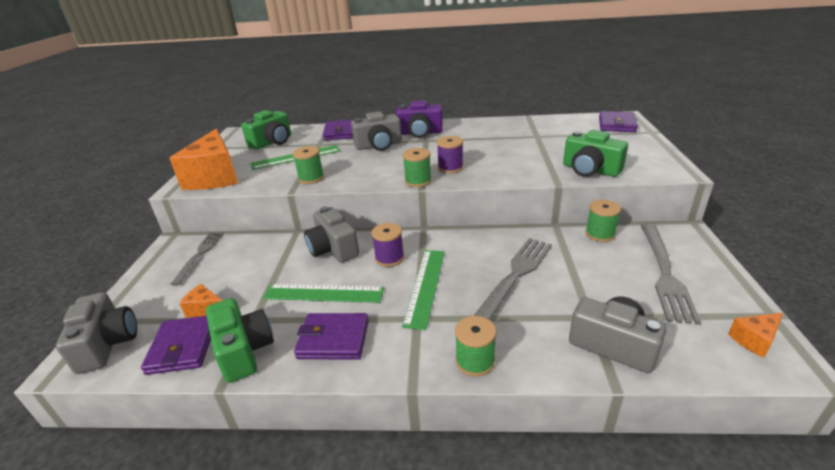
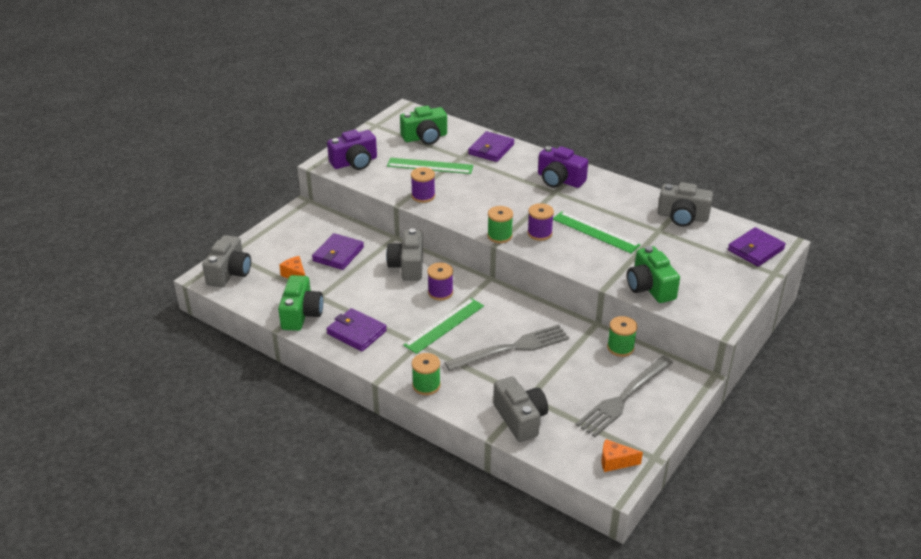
camera: 30 degrees right, 5 degrees up
purple wallet [141,316,211,375] -> purple wallet moved to [312,233,364,270]
orange cheese [169,129,238,190] -> purple camera [327,130,377,170]
grey fork [170,233,223,286] -> none
green ruler [263,284,384,303] -> green ruler moved to [553,211,640,254]
green spool [293,146,324,184] -> purple spool [411,167,435,203]
grey camera [351,111,402,151] -> grey camera moved to [658,182,713,227]

